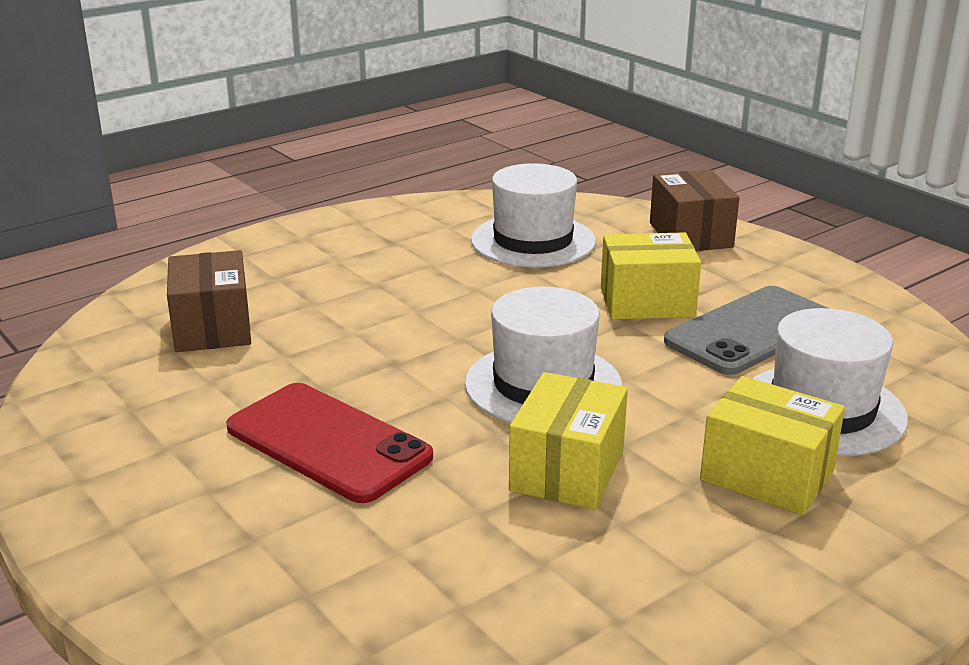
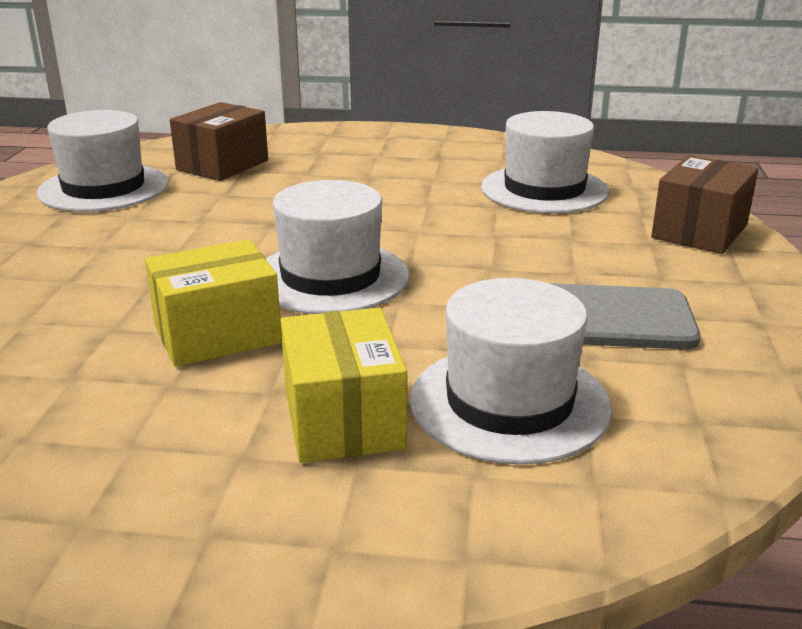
camera: 45 degrees right, 0 degrees up
red phone [226,383,433,503] -> none
yellow box [601,232,701,320] -> none
none -> white hat [37,110,169,212]

